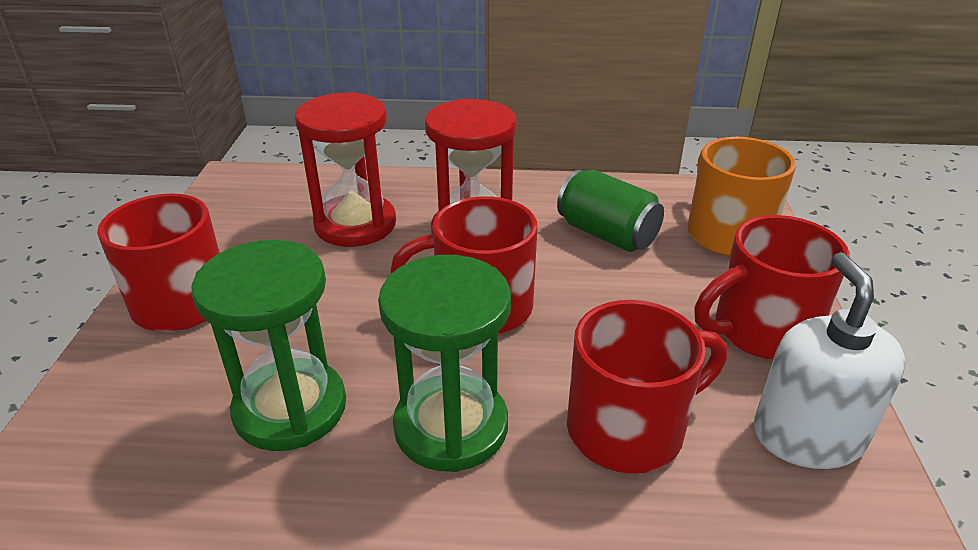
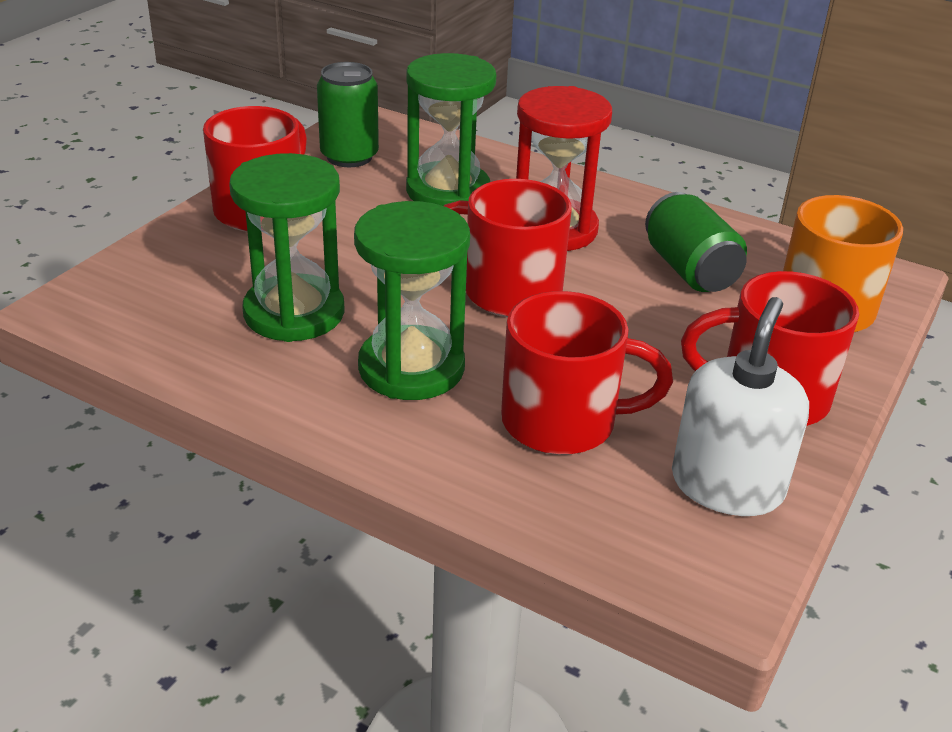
camera: 25 degrees right, 0 degrees up
red hourglass [295,92,396,247] -> green hourglass [406,53,496,206]
none -> green can [317,62,379,167]

